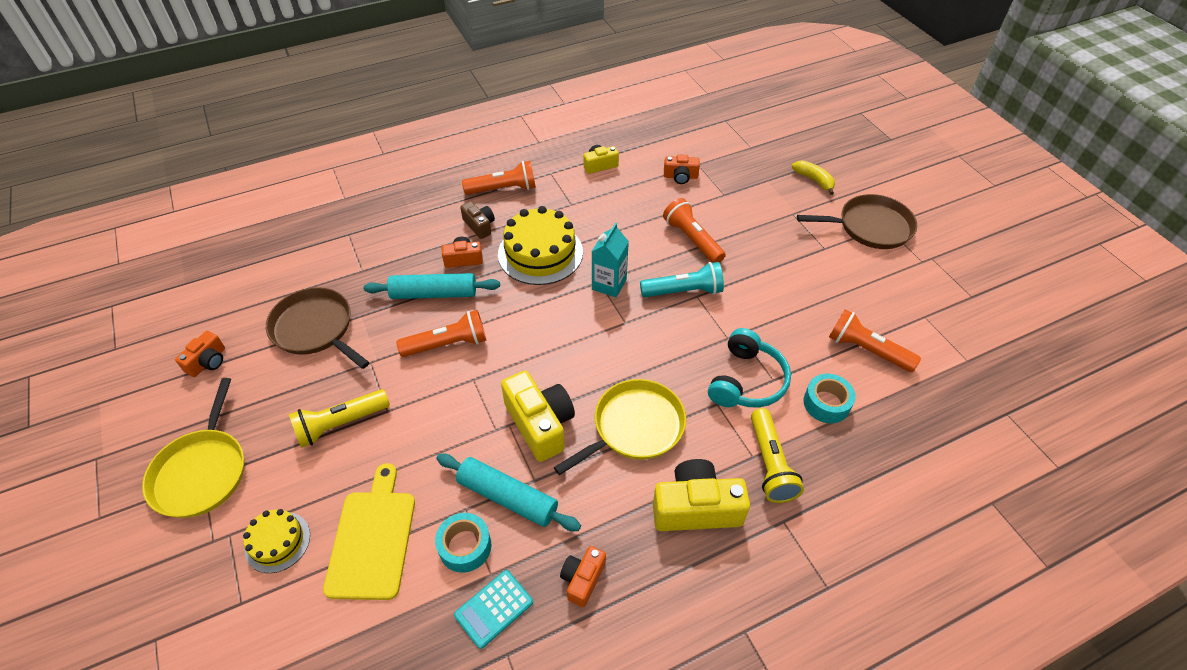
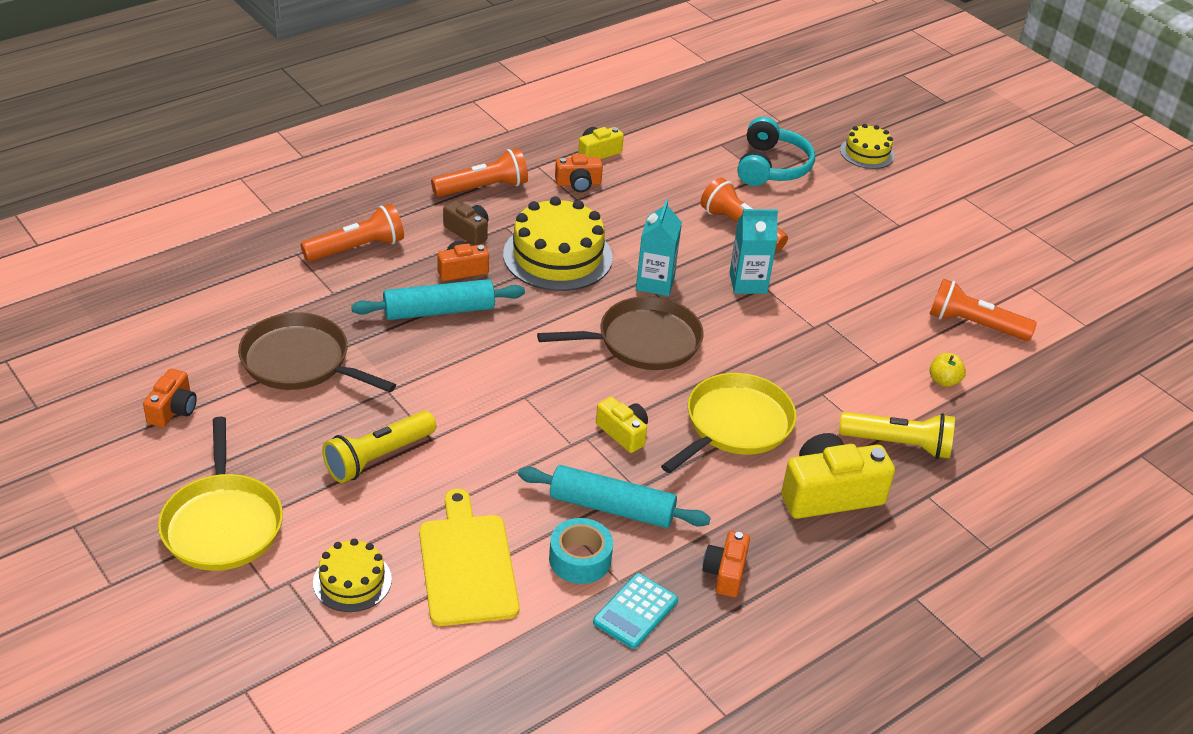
camera: 15 degrees left, 10 degrees down
orange flashlight [396,310,486,357] -> orange flashlight moved to [301,204,404,262]
yellow camera [501,371,575,462] -> yellow camera [596,397,648,453], size x0.56
turquoise flashlight [640,262,724,297] -> turquoise carton [729,209,778,294]
orange camera [664,154,700,184] -> orange camera moved to [555,154,603,192]
turquoise headphones [708,328,791,407] -> turquoise headphones moved to [737,117,815,186]
yellow flashlight [751,408,804,503] -> yellow flashlight turned 60 degrees counterclockwise [839,412,955,459]
yellow banana [792,160,835,195] -> yellow cake [840,124,895,169]
brown pan [797,194,917,249] -> brown pan moved to [537,296,704,370]
turquoise tape [804,374,856,423] -> yellow apple [930,353,966,387]

